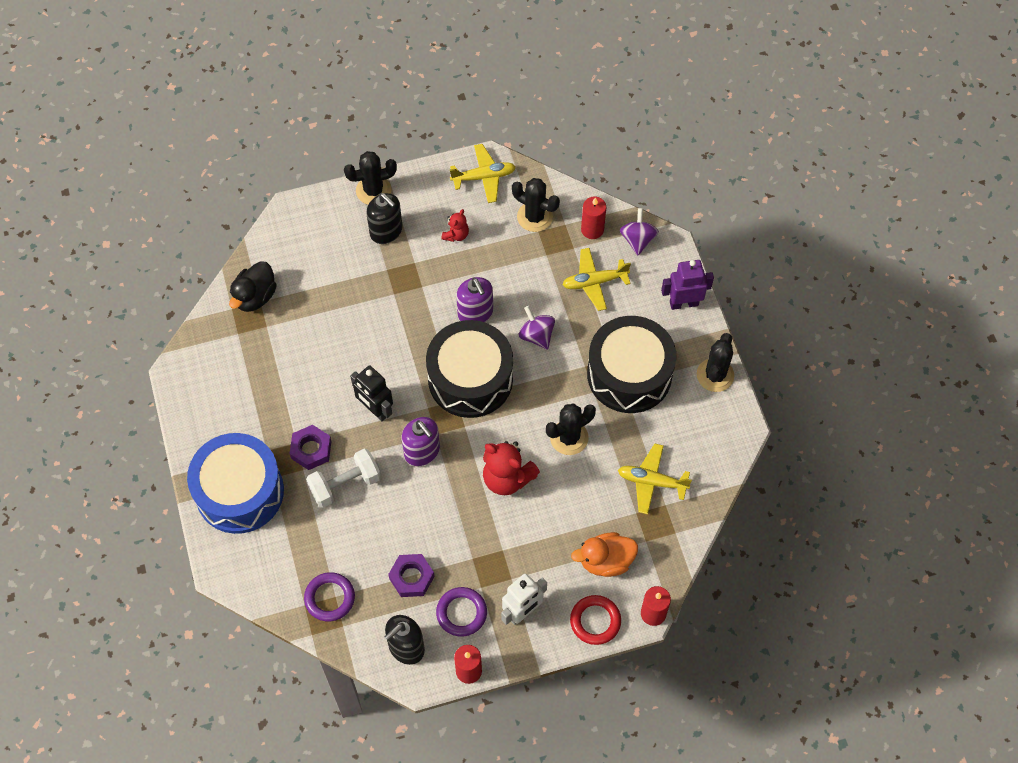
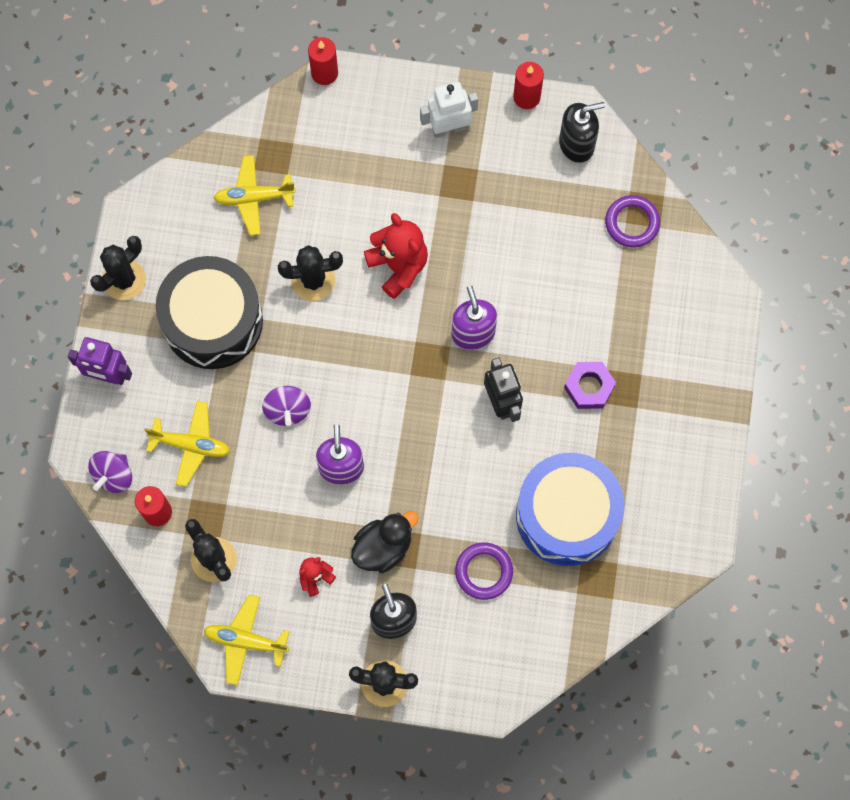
camera: 155 degrees left, 10 degrees up
blue drum [187,433,284,534] -> blue drum moved to [516,453,624,566]
black duck [229,261,277,312] -> black duck moved to [351,511,419,573]
white dumbbell [306,448,381,508] -> none
purple nut [388,554,435,597] -> none
black drum [426,320,513,418] -> none
purple ring [436,587,487,637] -> purple ring moved to [455,542,513,600]
red ring [570,595,621,645] -> none
orange duck [571,532,638,577] -> none
yellow plane [618,443,692,514] -> yellow plane turned 135 degrees clockwise [214,155,296,235]

